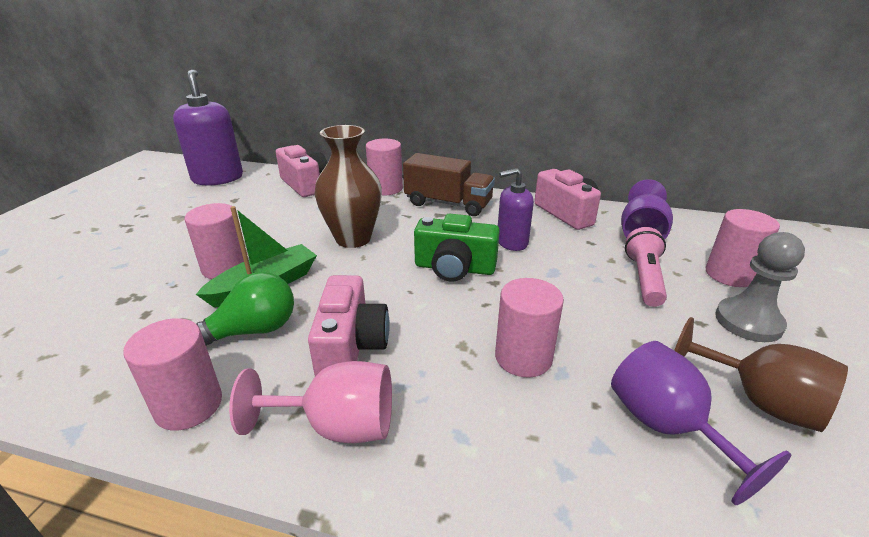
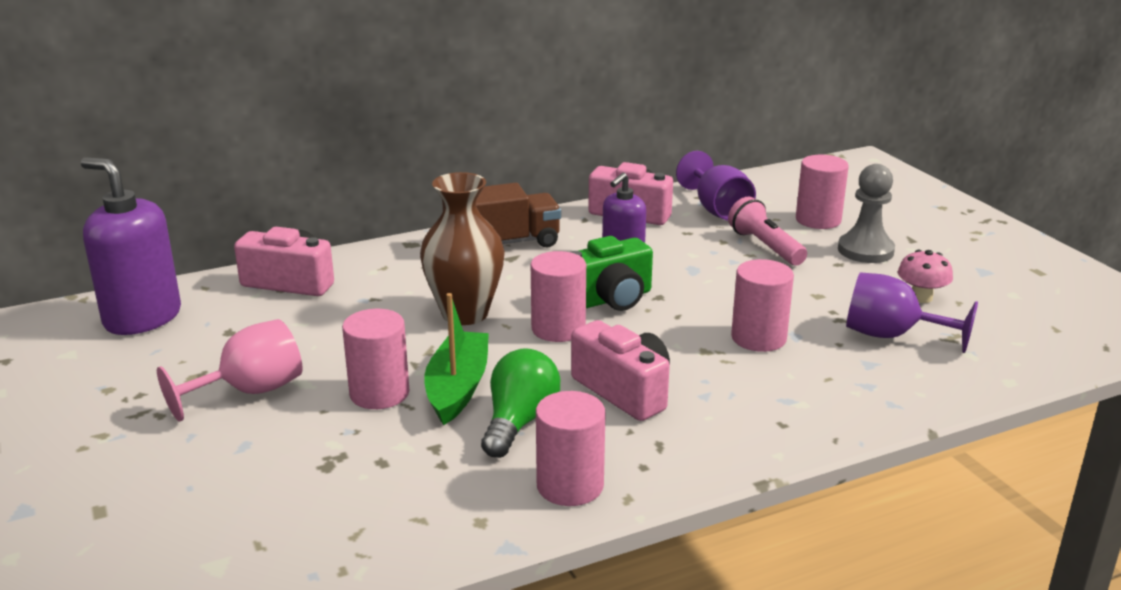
camera: 40 degrees left, 5 degrees down
pink goblet [229,361,392,443] -> pink goblet moved to [157,319,303,422]
pink cylinder [366,139,403,195] -> pink cylinder moved to [531,251,586,342]
brown goblet [674,317,848,432] -> pink mushroom [898,250,953,303]

